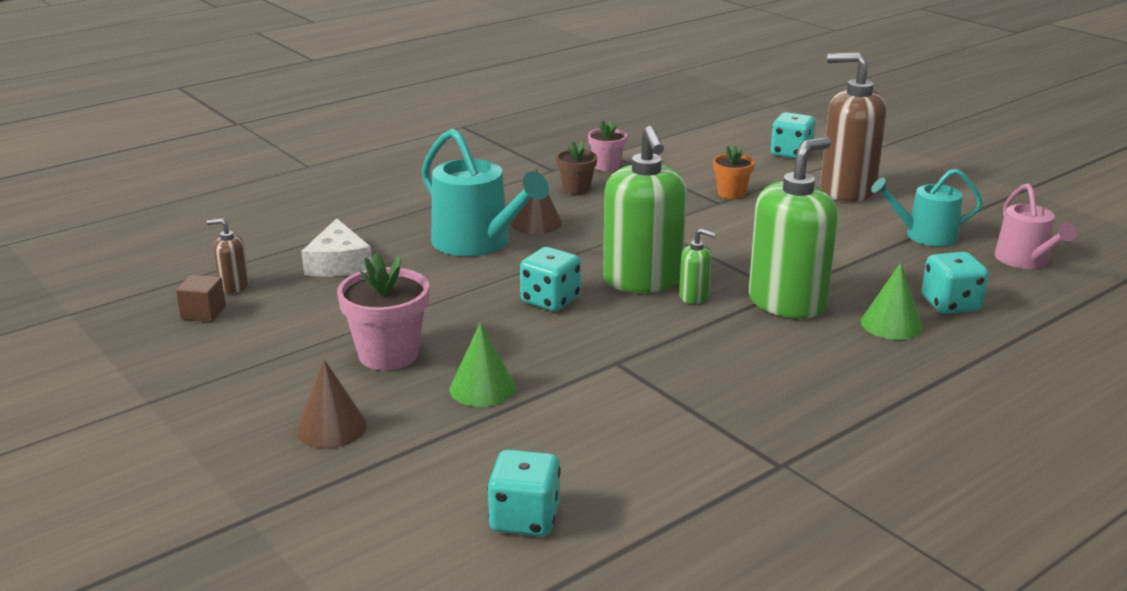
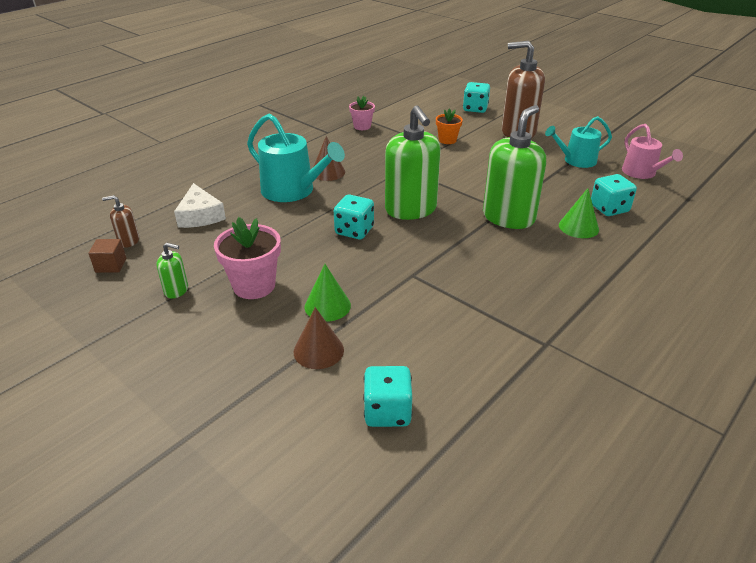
camera: 10 degrees left, 10 degrees up
brown cone [296,360,367,448] -> brown cone moved to [294,307,344,369]
brown flower pot [556,141,597,194] -> none
green soap dispenser [679,229,716,304] -> green soap dispenser moved to [157,242,188,299]

